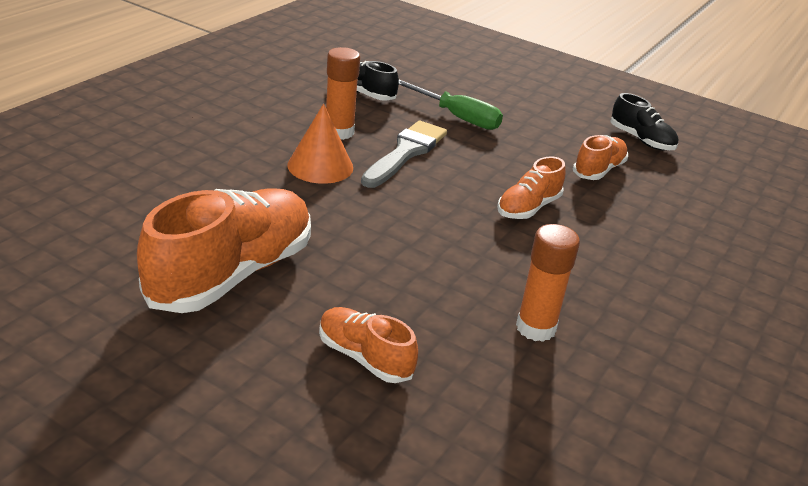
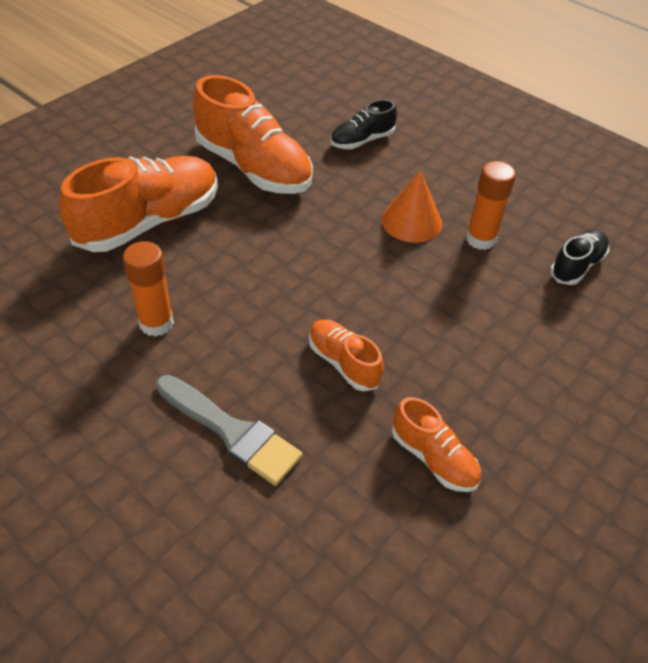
camera: 100 degrees right, 15 degrees up
orange shoe [319,307,418,383] -> orange shoe [59,156,218,252], size x1.94
grey brush [361,120,447,188] -> grey brush moved to [156,375,303,486]
green screwdriver [399,80,503,130] -> none
black shoe [610,93,678,150] -> black shoe moved to [330,99,397,149]

